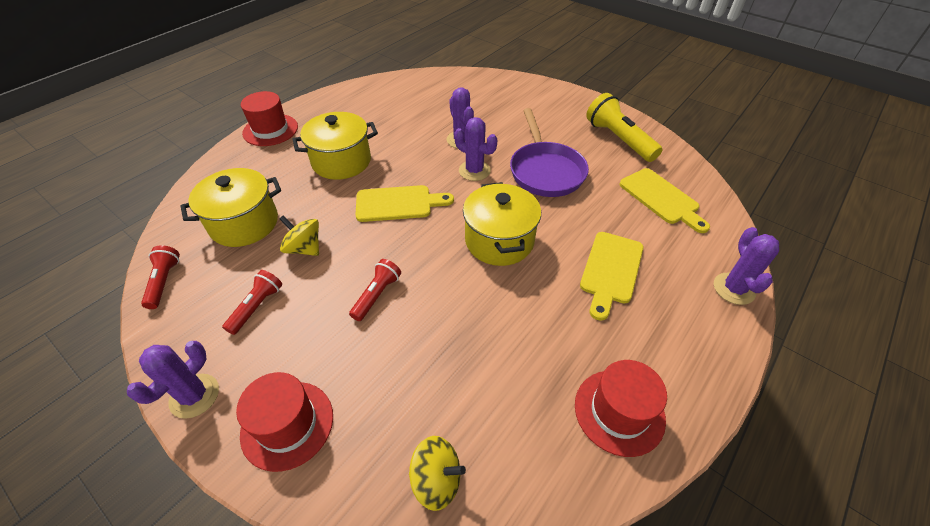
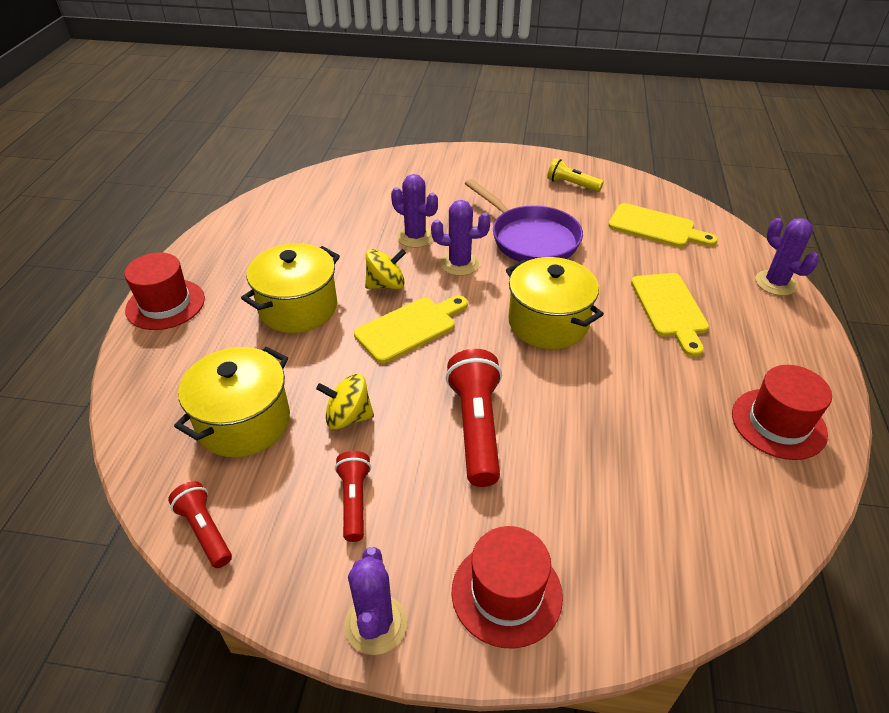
camera: 30 degrees left, 5 degrees down
red flashlight [349,259,401,321] -> red flashlight [446,349,502,487], size x1.71
yellow spinning top [409,436,466,511] -> yellow spinning top moved to [365,249,406,289]
yellow flashlight [586,93,662,162] -> yellow flashlight [547,158,604,192], size x0.58

